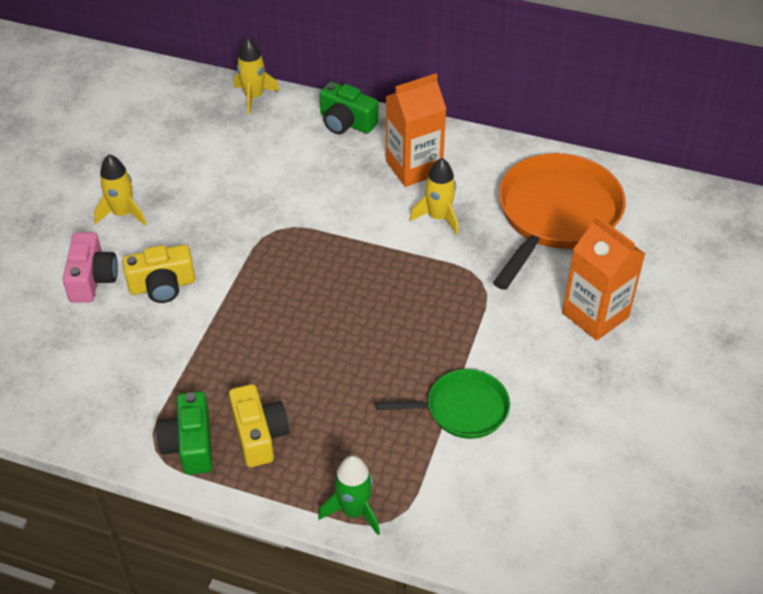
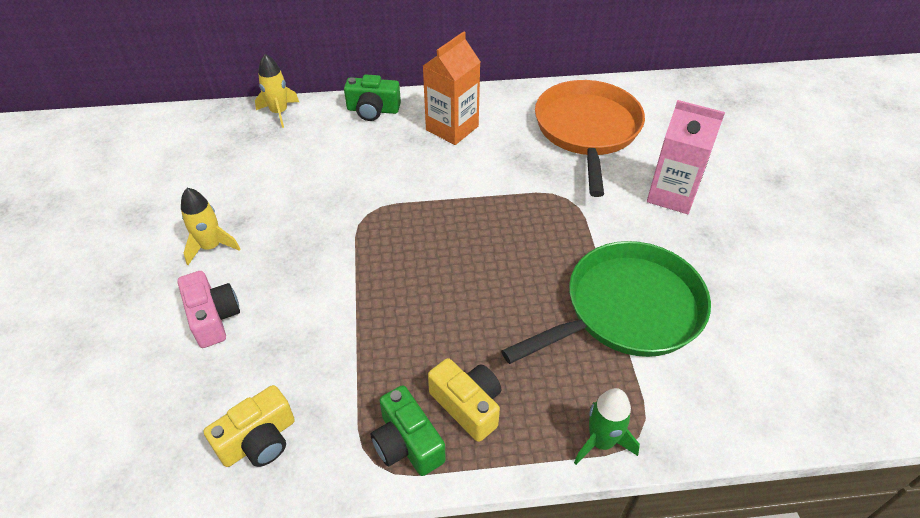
camera: 25 degrees left, 0 degrees up
yellow camera [122,245,195,303] -> yellow camera moved to [204,385,295,467]
green pan [376,369,510,439] -> green pan [501,241,711,364], size x1.78
yellow rocket [409,158,458,235] -> none
orange carton [562,215,645,341] -> pink carton [647,100,725,214]

